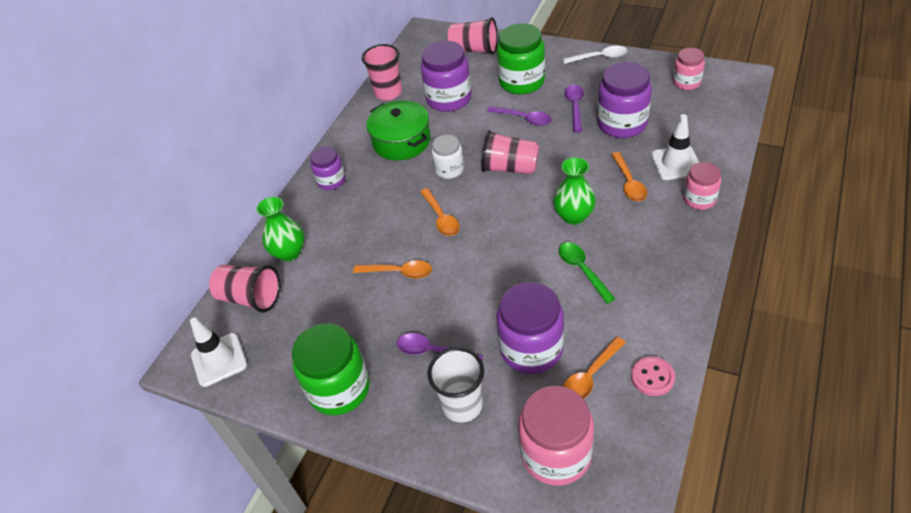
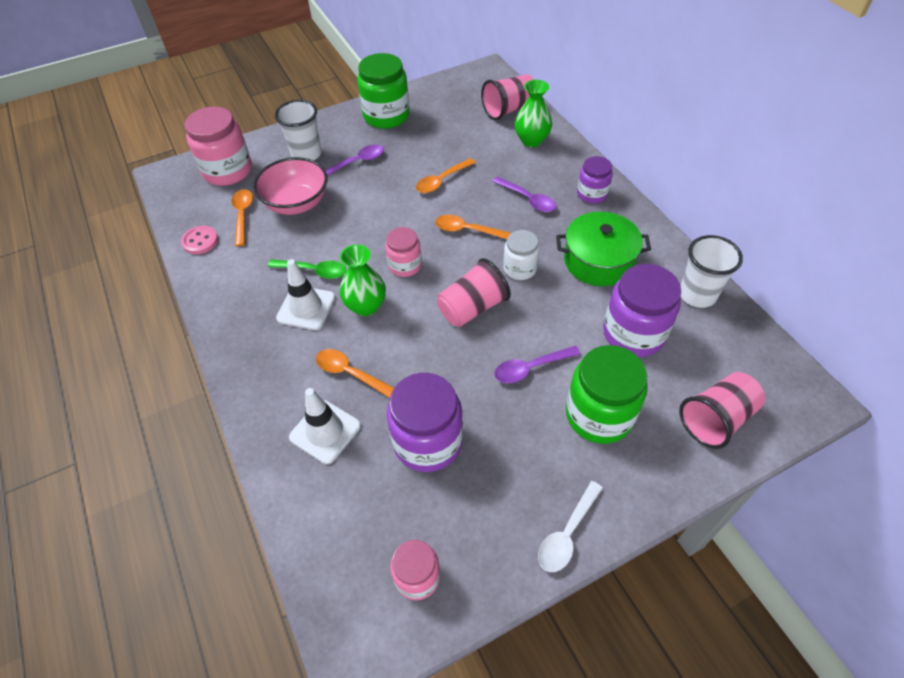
camera: 125 degrees right, 5 degrees up
white traffic cone [190,317,247,387] -> white traffic cone moved to [276,259,335,330]
pink cup [362,44,402,100] -> white cup [681,235,743,308]
purple jar [496,282,564,374] -> pink bowl [253,157,328,215]
purple spoon [565,85,584,132] -> purple spoon moved to [492,177,556,212]
pink jar [683,162,721,210] -> pink jar moved to [385,227,422,277]

